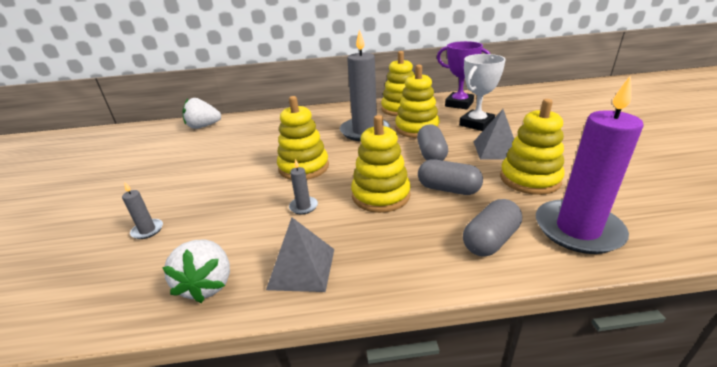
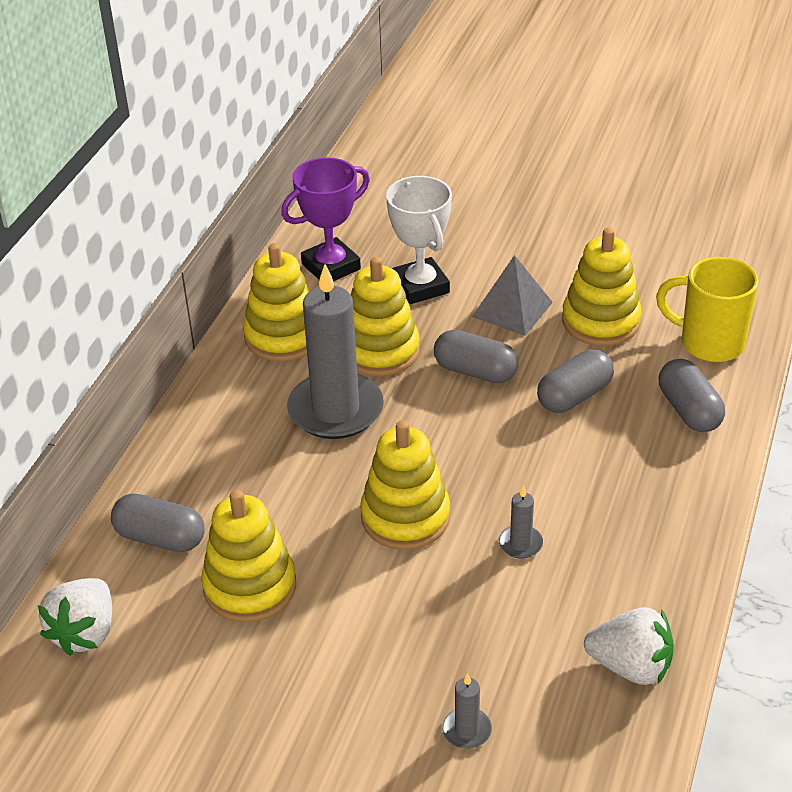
camera: 65 degrees left, 10 degrees up
grey pyramid [266,217,334,292] -> none
yellow stacking toy [351,115,411,213] -> yellow stacking toy moved to [201,490,296,622]
purple candle [536,76,644,254] -> yellow mug [656,257,759,362]
none -> grey capsule [111,494,205,552]

